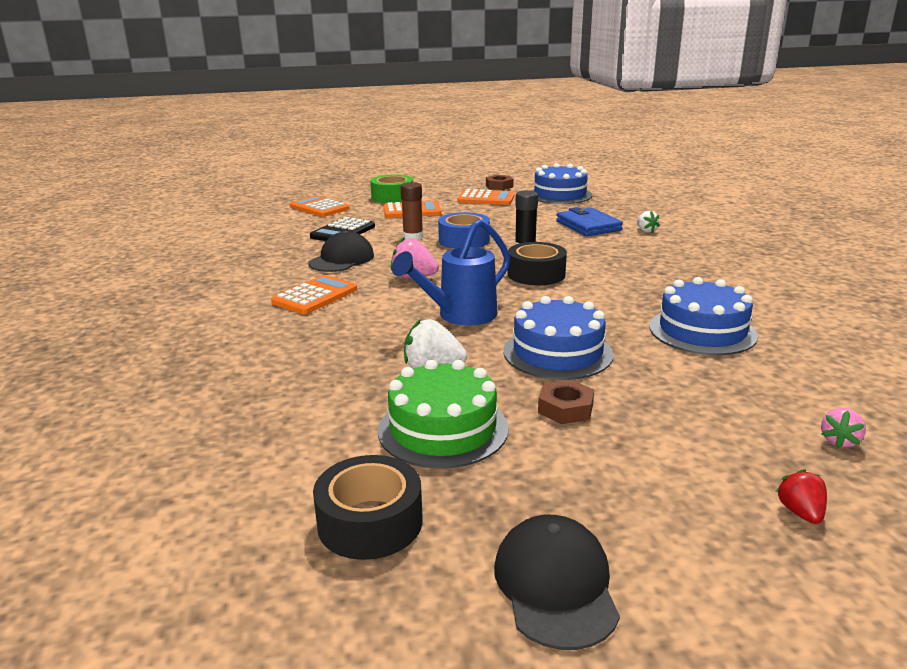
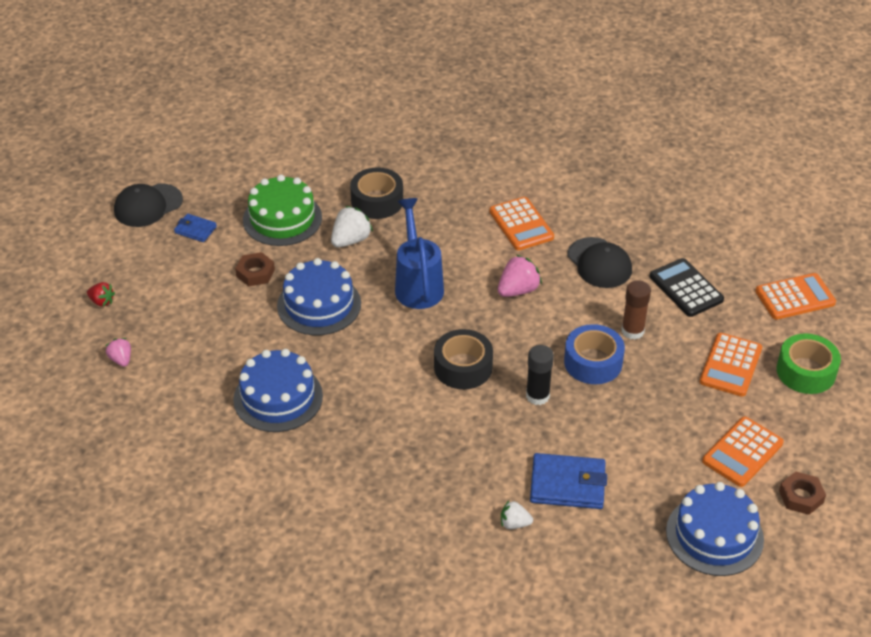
camera: 120 degrees right, 20 degrees up
black tape [313,455,423,560] -> black tape moved to [350,167,403,219]
black cap [494,515,620,650] -> black cap turned 120 degrees clockwise [114,184,183,227]
none -> blue wallet [174,214,217,242]

